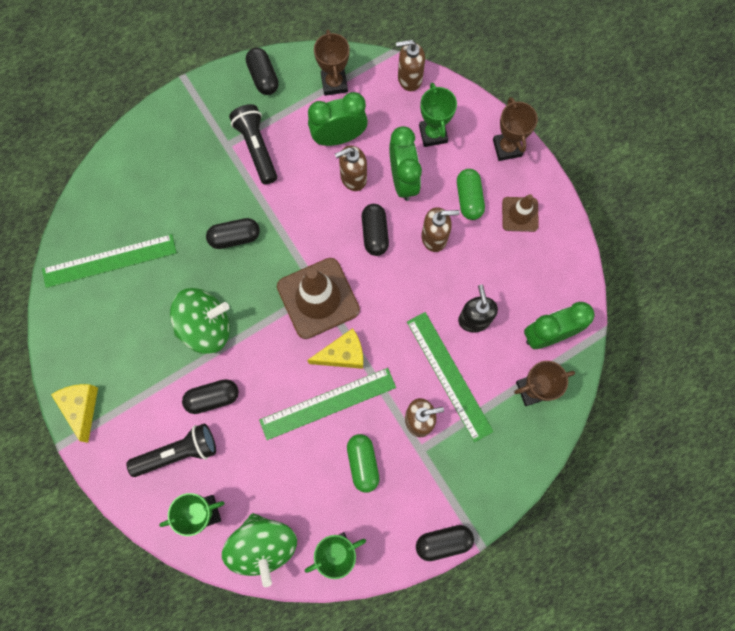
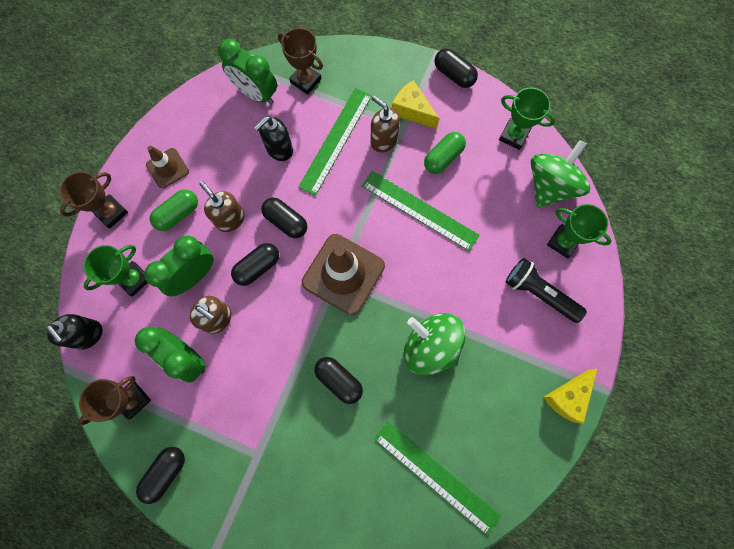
camera: 125 degrees left, 0 degrees up
black capsule [182,379,239,414] -> black capsule moved to [261,198,307,238]
black flashlight [229,104,277,184] -> none
yellow cheese [307,328,363,369] -> yellow cheese moved to [392,80,440,129]
brown soap dispenser [396,40,425,91] -> black soap dispenser [47,314,103,350]

